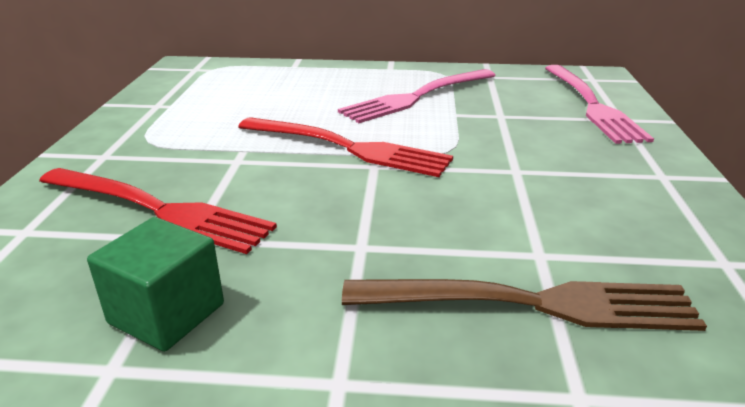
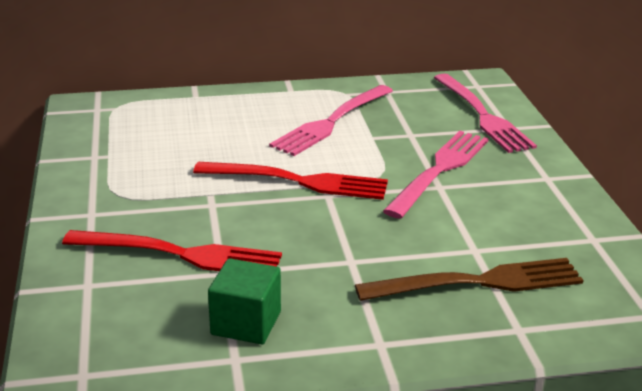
camera: 15 degrees left, 0 degrees up
none -> pink fork [383,131,489,219]

